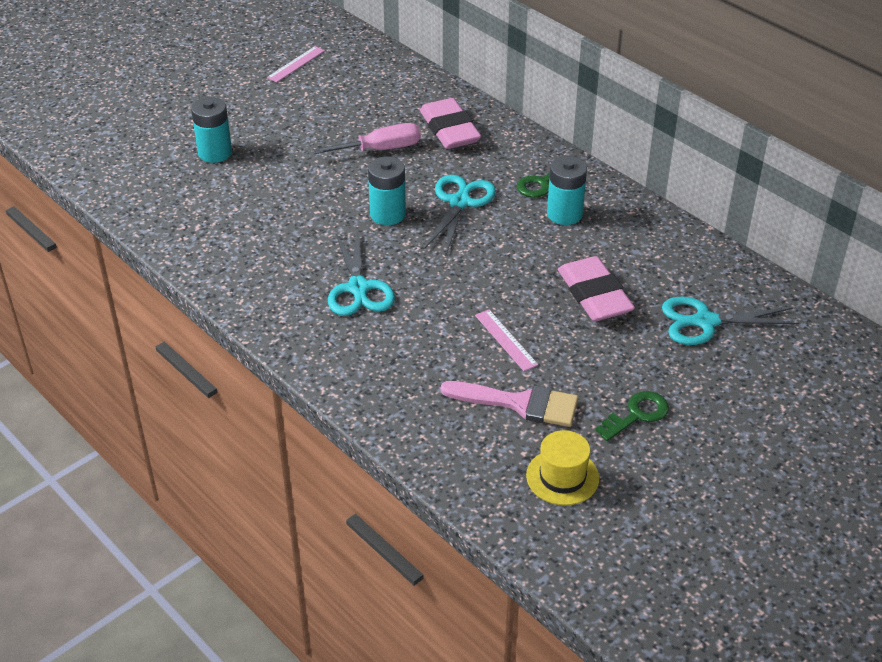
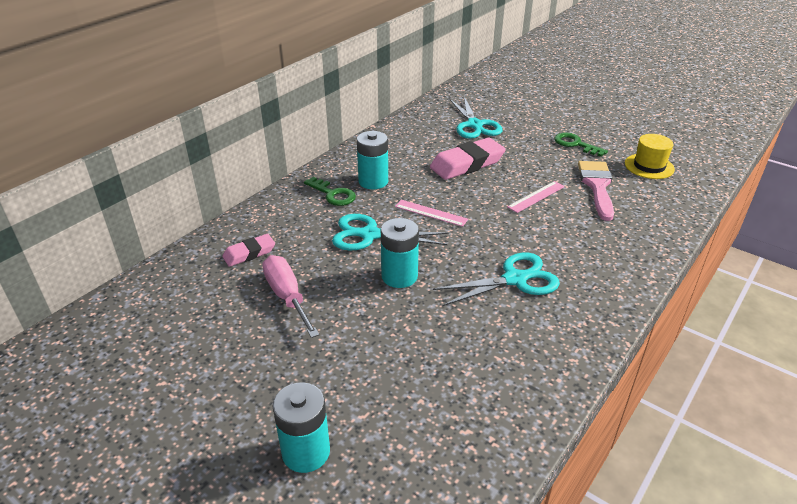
camera: 100 degrees left, 5 degrees down
pink ruler [267,46,325,82] -> pink ruler moved to [395,200,468,227]
pink eraser [420,98,481,149] -> pink eraser [222,234,275,267], size x0.57

